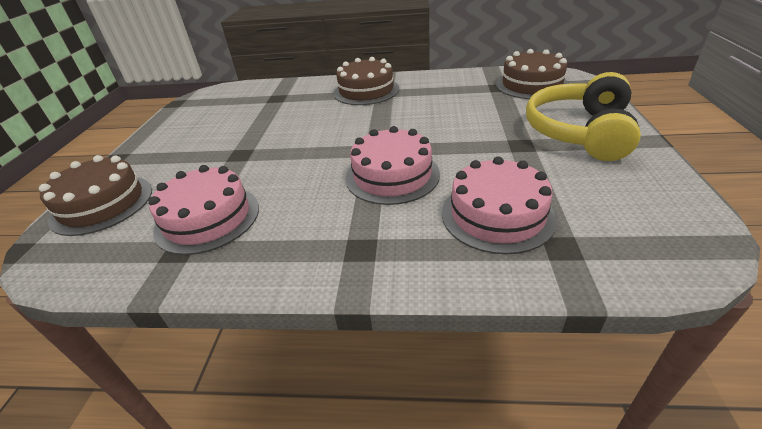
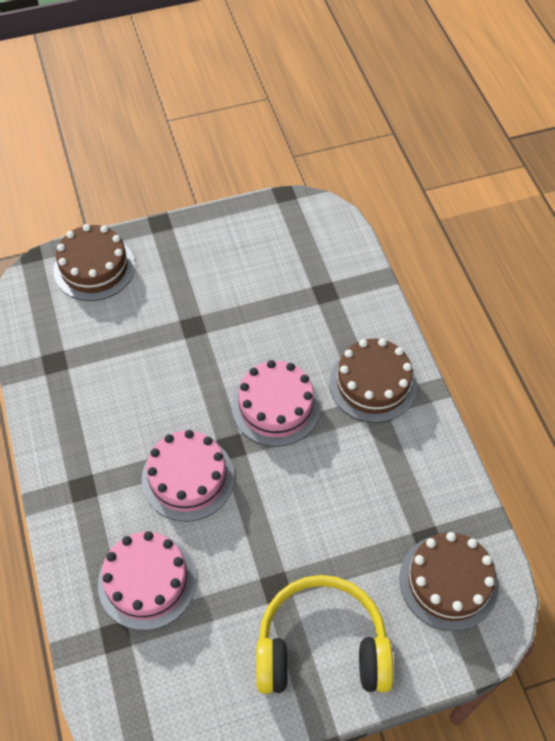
camera: 65 degrees right, 20 degrees up
pink cake [148,165,259,255] -> pink cake moved to [232,360,321,447]

